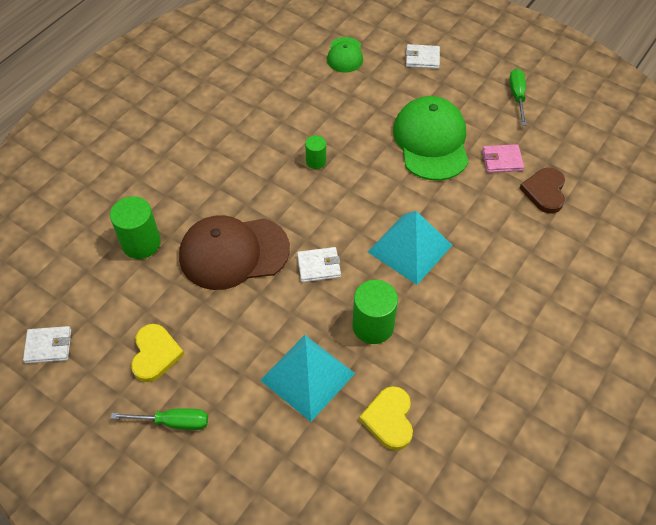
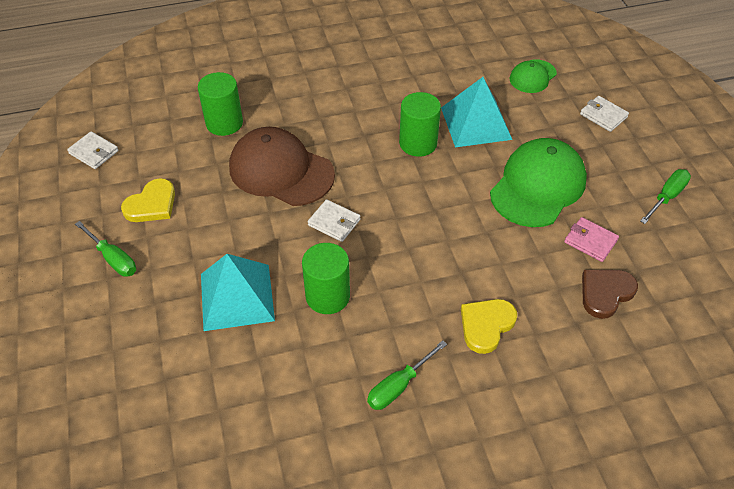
camera: 40 degrees right, 5 degrees down
green cylinder [305,135,326,169] -> green cylinder [399,92,441,157], size x1.76
yellow heart [359,386,413,450] -> yellow heart moved to [461,299,517,354]
turquoise pyramid [368,211,452,285] -> turquoise pyramid moved to [441,77,512,147]
none -> green screwdriver [367,340,447,410]

